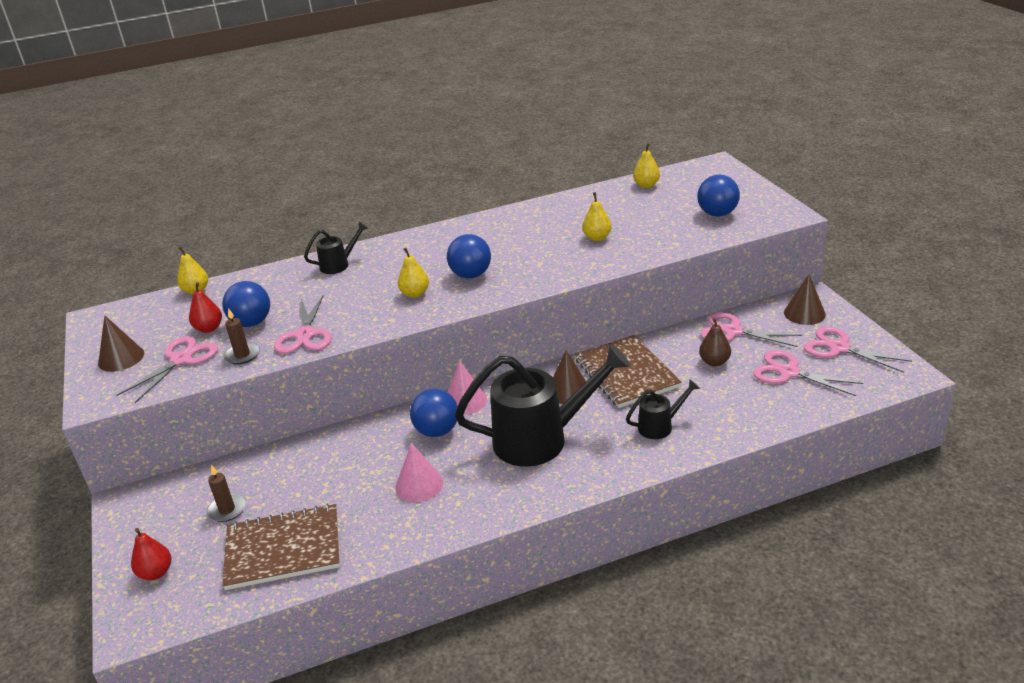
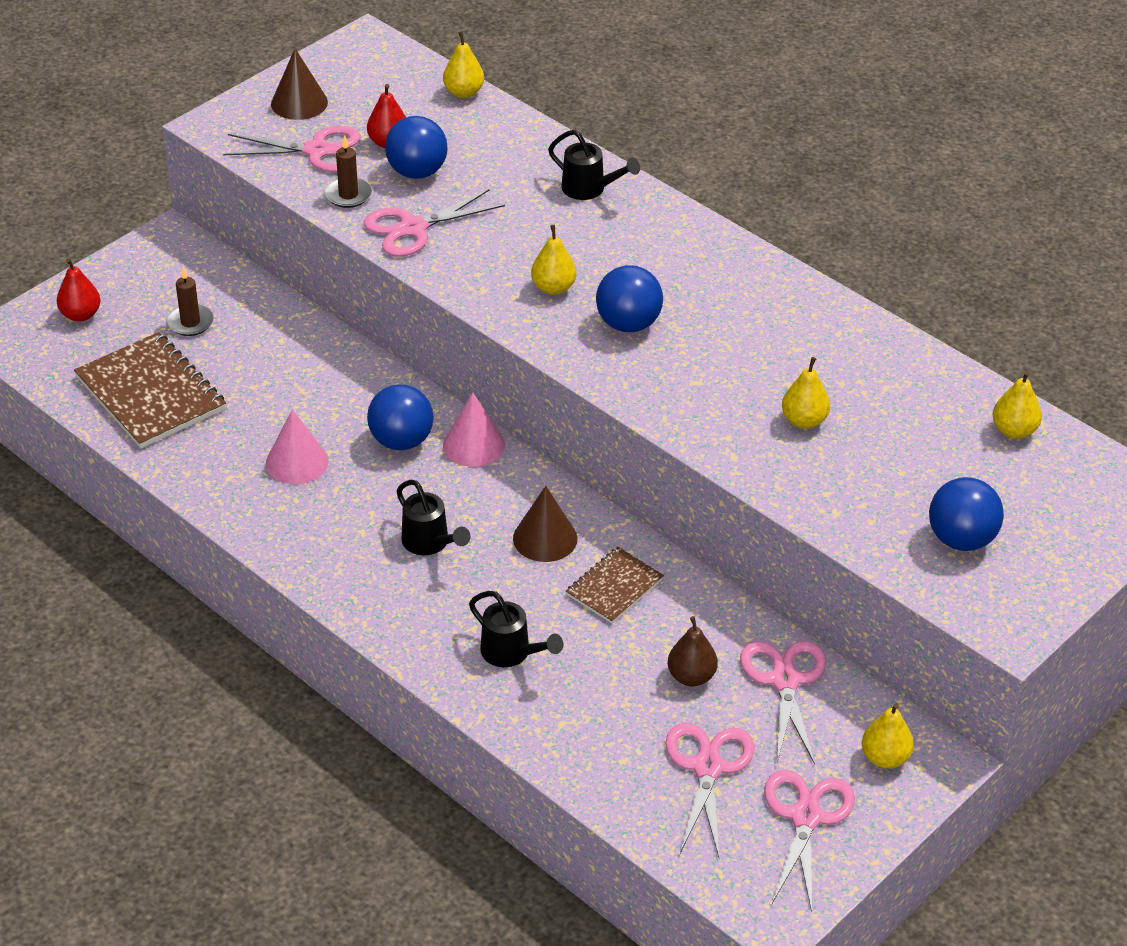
camera: 60 degrees right, 10 degrees up
black watering can [455,344,631,467] -> black watering can [397,480,470,555], size x0.47
brown notebook [575,335,681,408] -> brown notebook [566,547,664,624], size x0.57
brown cone [784,274,826,325] -> yellow pear [862,703,914,769]

